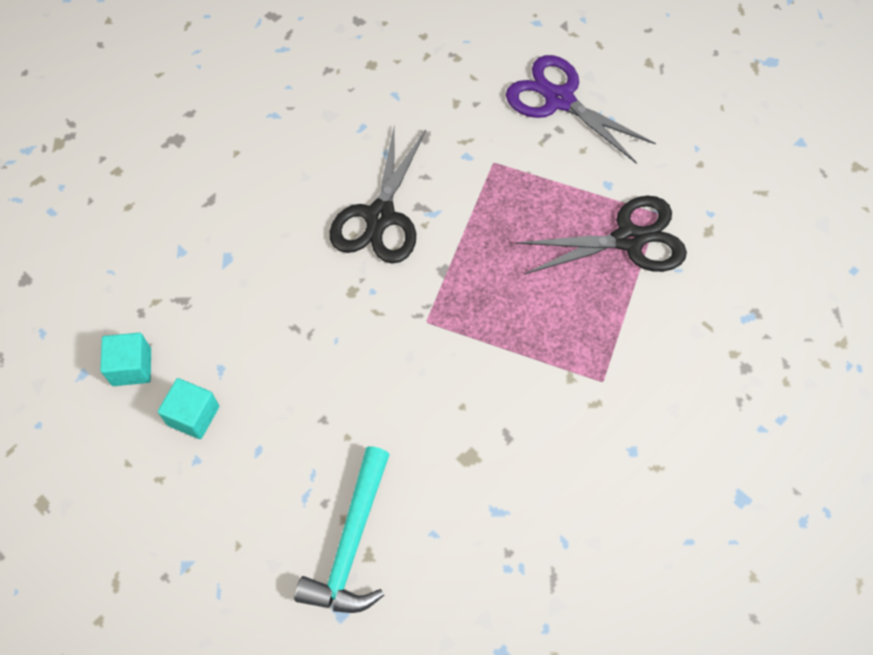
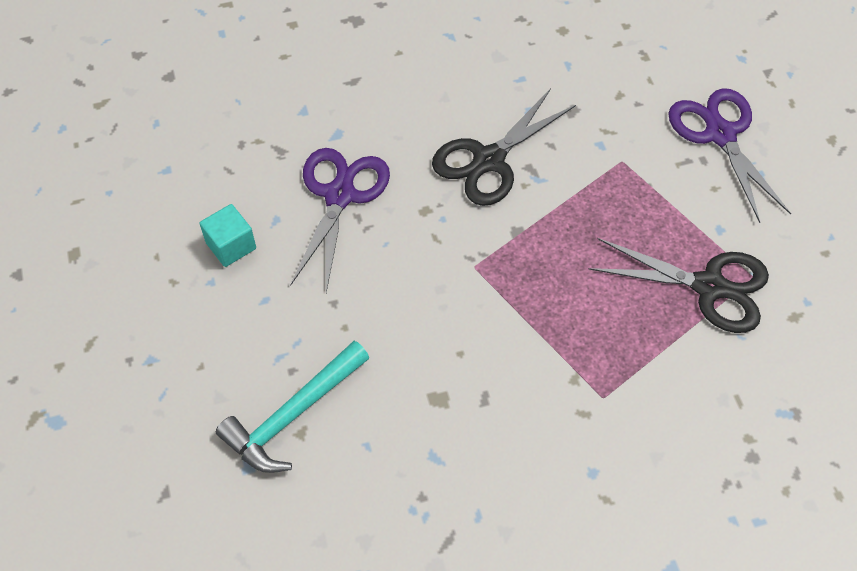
camera: 30 degrees right, 5 degrees down
turquoise cube [100,333,151,386] -> none
none -> purple scissors [290,148,390,293]

